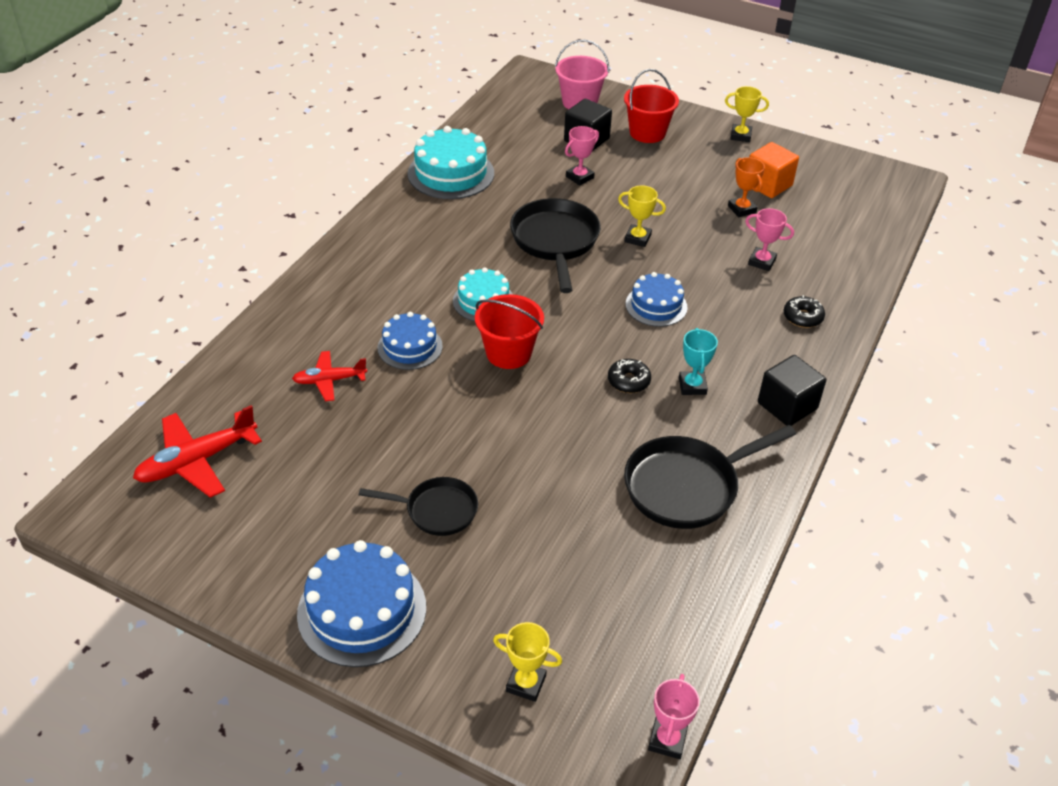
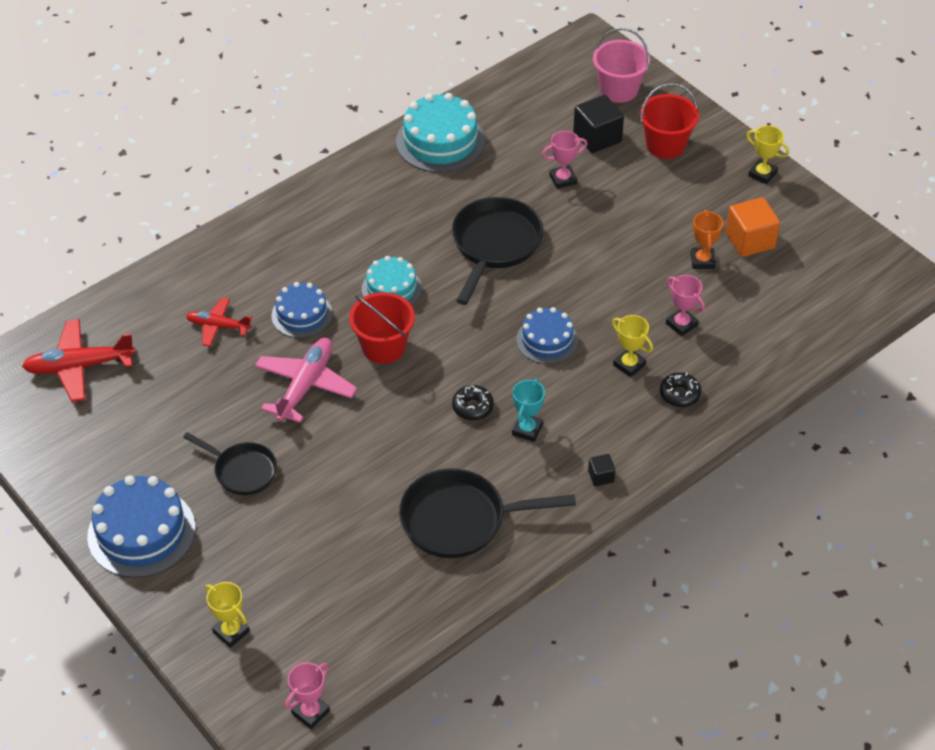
camera: 25 degrees right, 5 degrees up
yellow trophy [618,185,666,247] -> yellow trophy moved to [612,315,653,377]
black cube [758,355,826,426] -> black cube [588,454,615,486], size x0.50
none -> pink plane [255,338,357,423]

